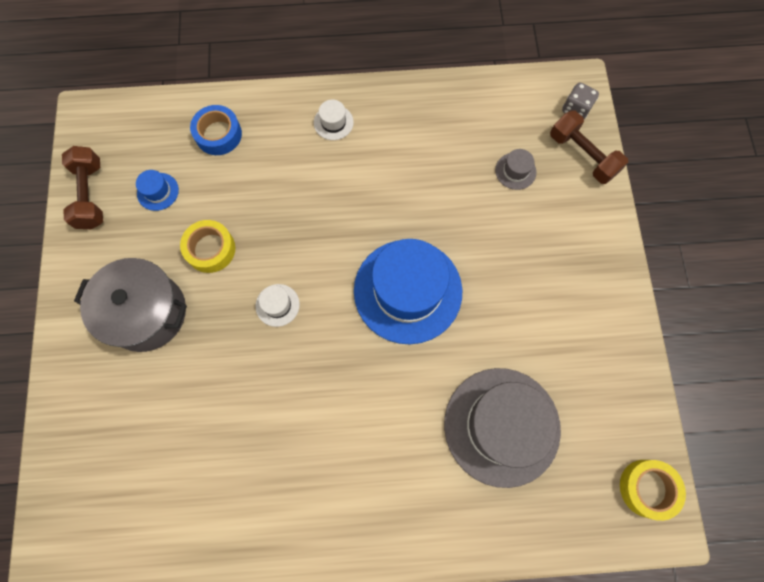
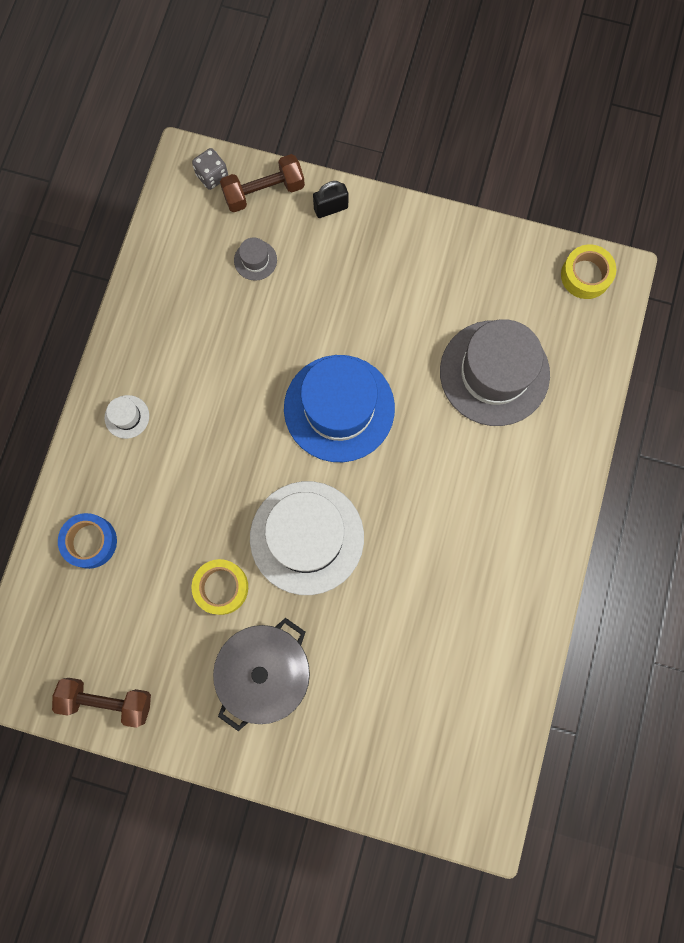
camera: 70 degrees left, 5 degrees up
blue hat [136,170,179,211] -> none
white hat [255,284,300,327] -> white hat [250,481,364,595], size x2.48
none -> black padlock [313,181,348,218]

